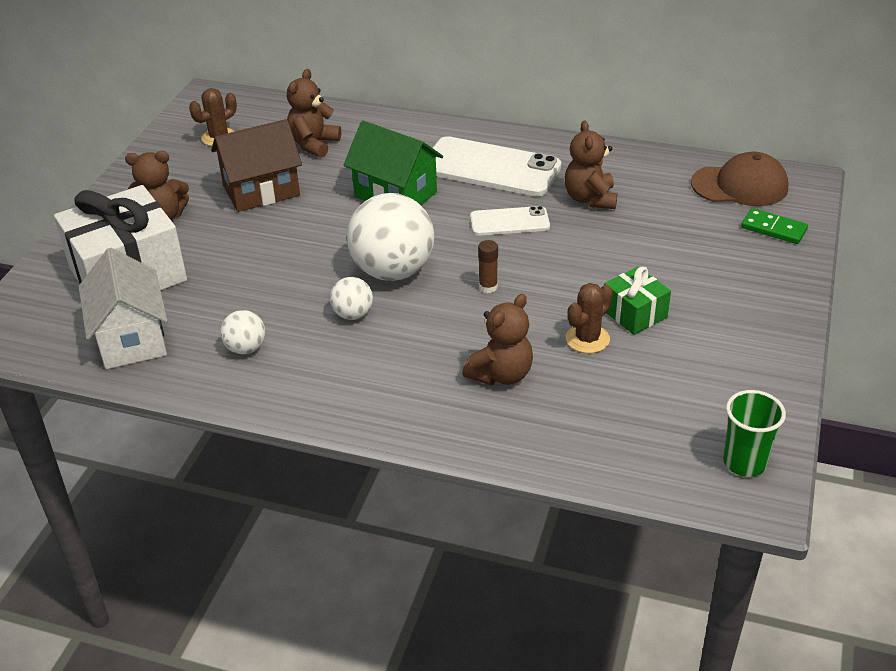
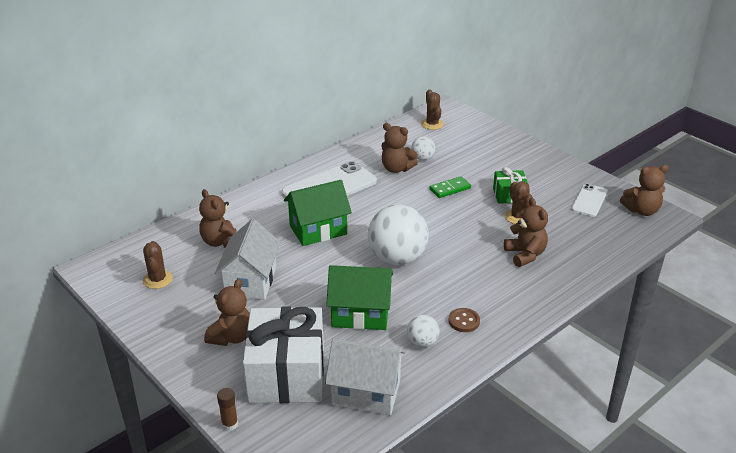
camera: 60 degrees left, 5 degrees down
brown house [211,119,302,212] -> white house [215,219,280,300]
white ball [330,277,373,320] -> white ball moved to [411,136,435,161]
white phone [470,206,550,236] -> white phone moved to [571,184,608,217]
brown glue stick [478,240,498,293] -> brown glue stick moved to [217,388,238,431]
brown cap [691,152,788,206] -> brown cactus [421,90,444,130]
green cup [723,390,786,477] -> brown teddy bear [620,165,669,216]
green domino [741,208,808,244] -> green domino moved to [429,176,471,198]
none -> green house [326,265,393,330]
none -> brown button [448,308,480,332]

